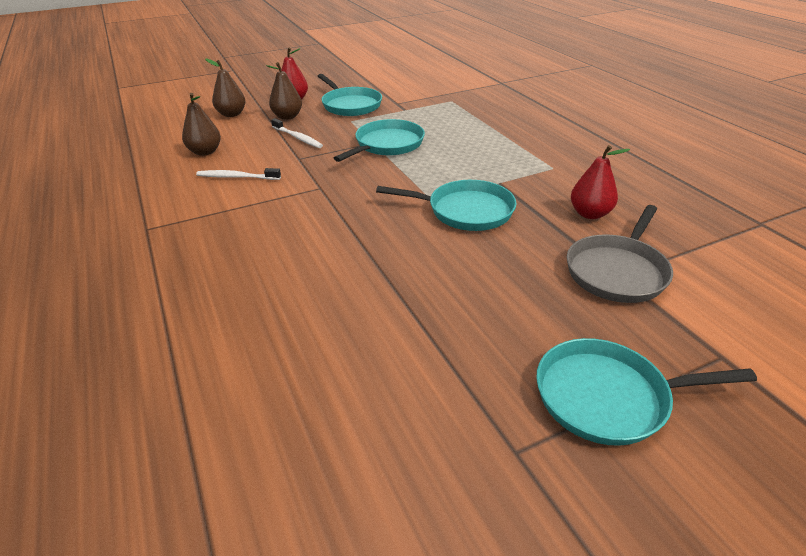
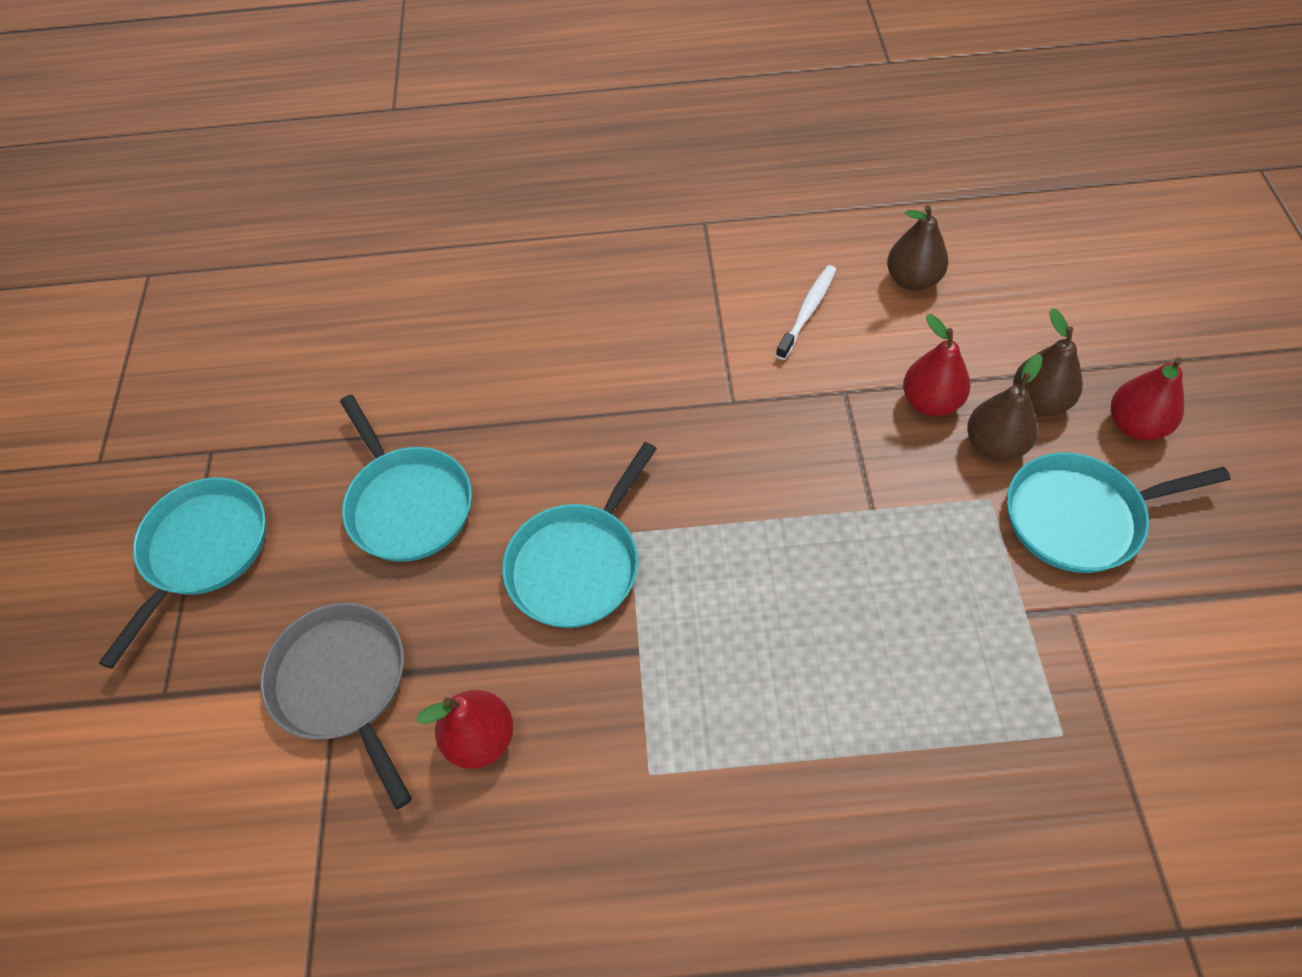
camera: 115 degrees right, 20 degrees up
brown pear [205,59,246,117] -> brown pear moved to [967,354,1043,461]
white toothbrush [271,118,323,148] -> red pear [903,314,970,417]
turquoise pan [334,119,425,162] -> turquoise pan moved to [340,395,472,562]

